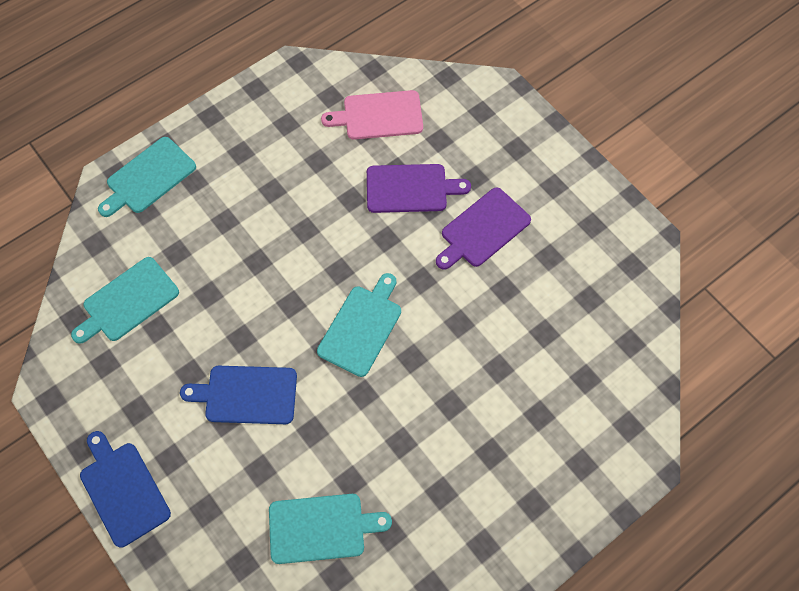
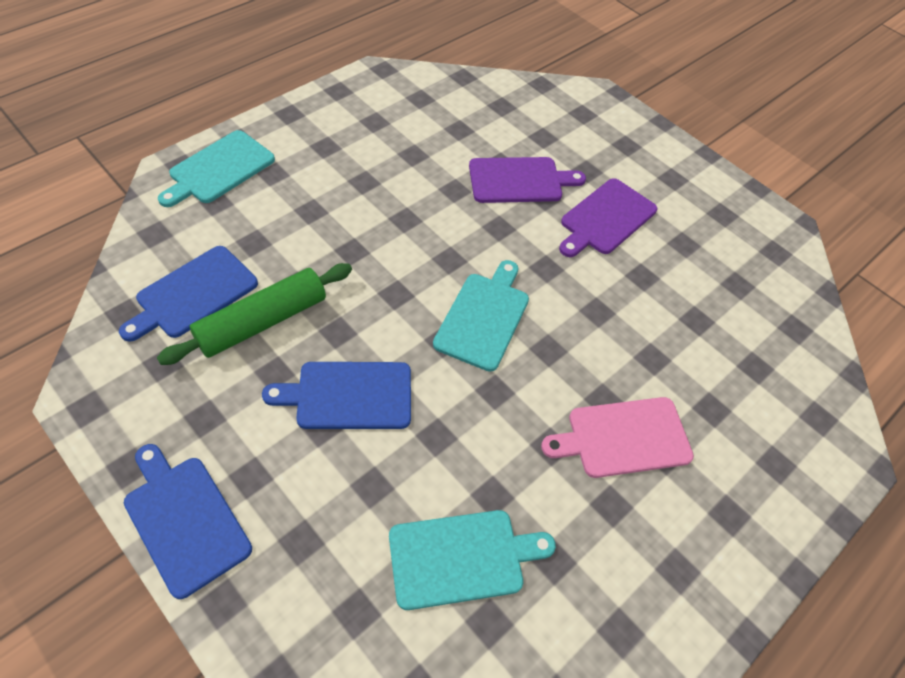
camera: 10 degrees left, 10 degrees down
turquoise cutting board [71,257,179,344] -> blue cutting board [119,246,258,342]
pink cutting board [321,90,423,140] -> pink cutting board moved to [541,397,694,478]
none -> green rolling pin [157,263,352,365]

